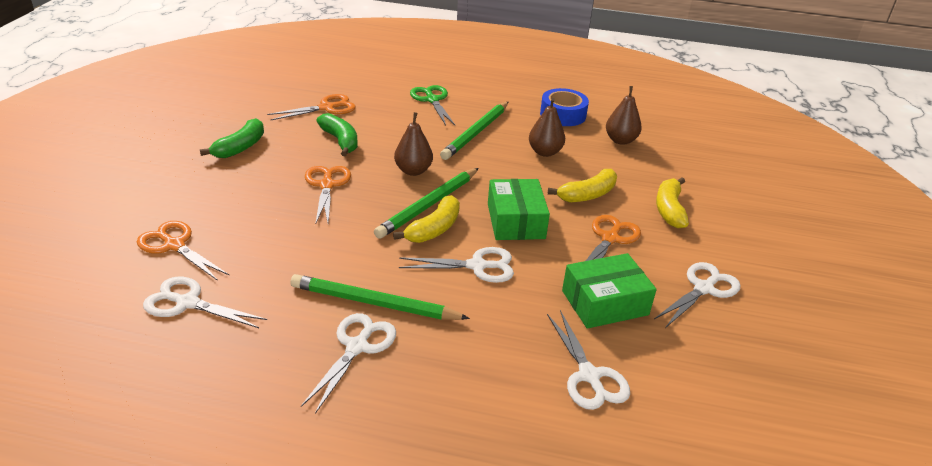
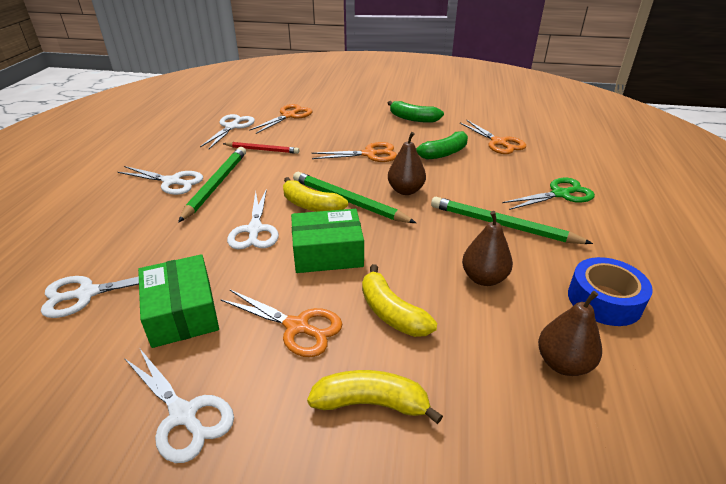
camera: 90 degrees right, 0 degrees up
none -> red pencil [223,142,299,154]

